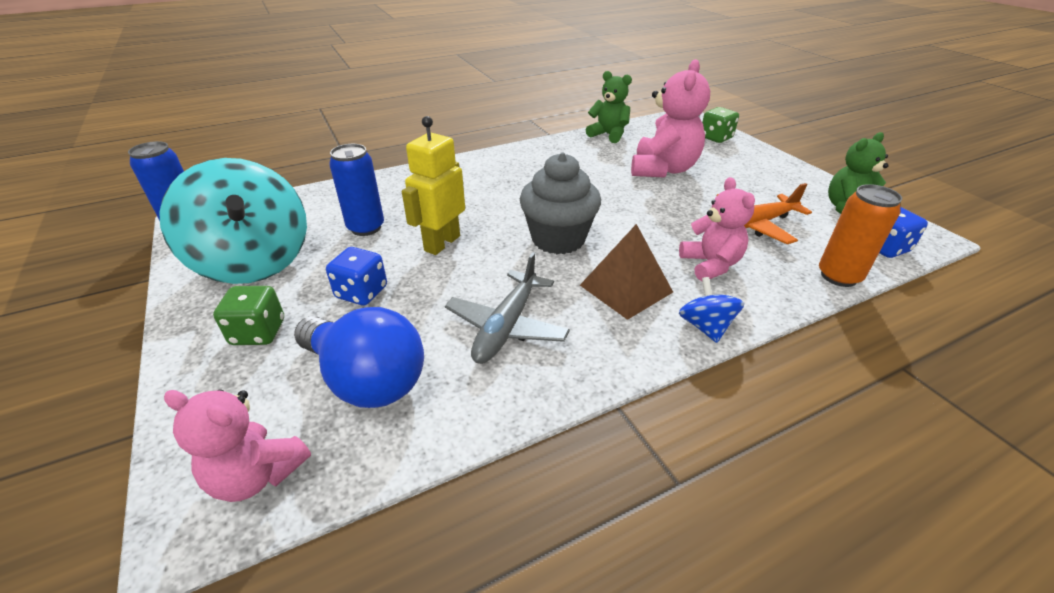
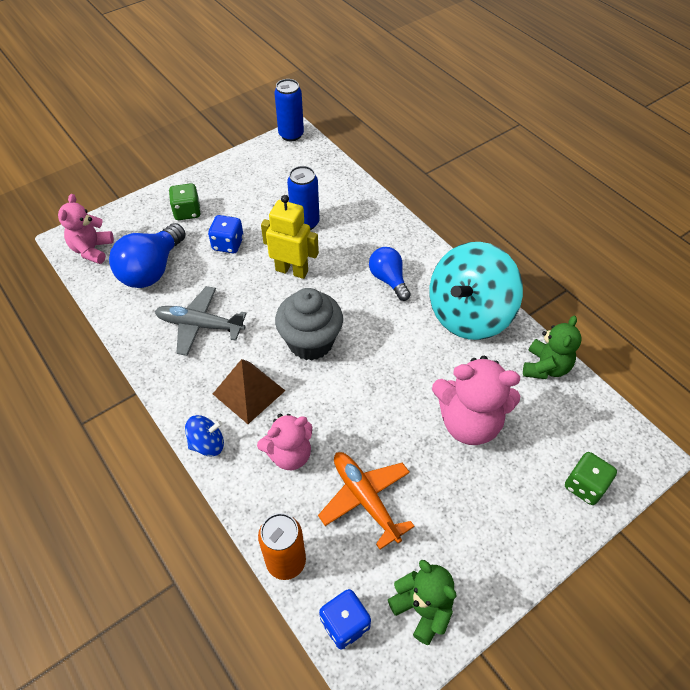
camera: 80 degrees right, 15 degrees up
turquoise spinning top [159,158,307,284] -> turquoise spinning top moved to [430,242,523,340]
none -> blue light bulb [369,247,411,301]

